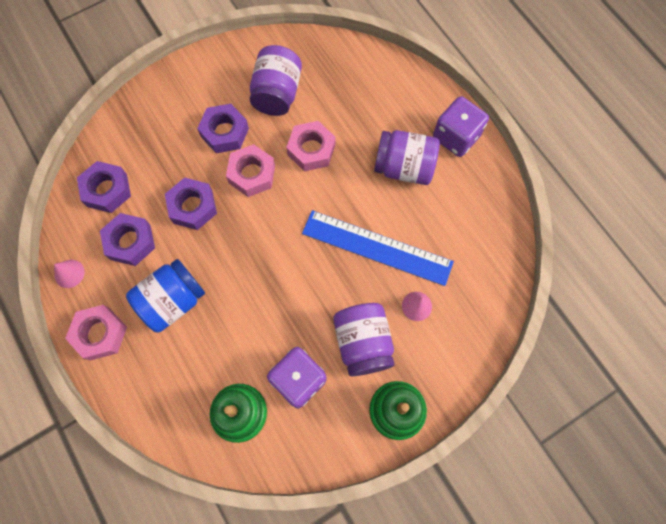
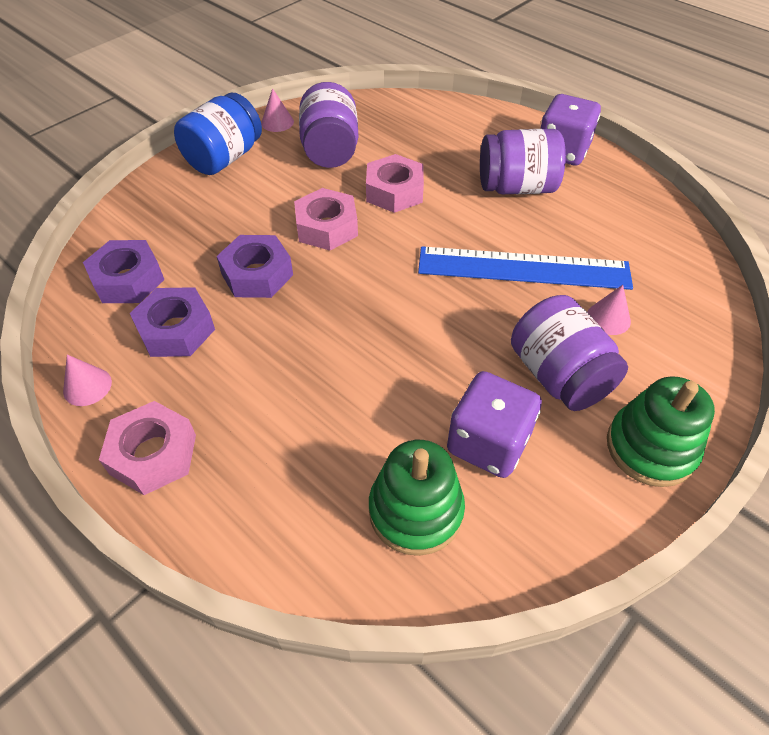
camera: 15 degrees left, 20 degrees down
blue jar [126,259,205,333] -> blue jar moved to [174,93,262,175]
purple nut [197,104,249,153] -> none
none -> pink cone [261,88,294,132]

